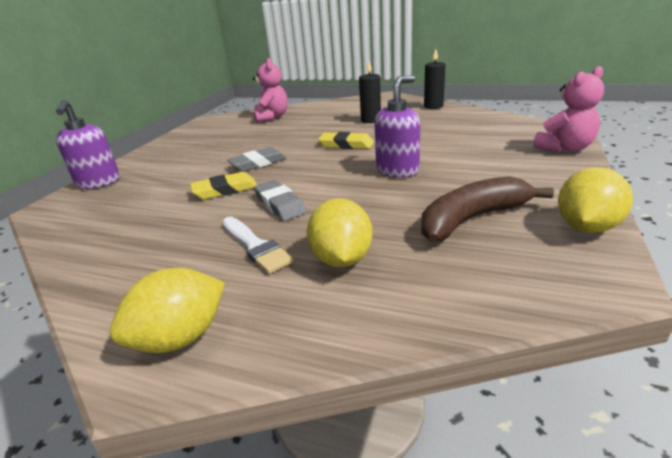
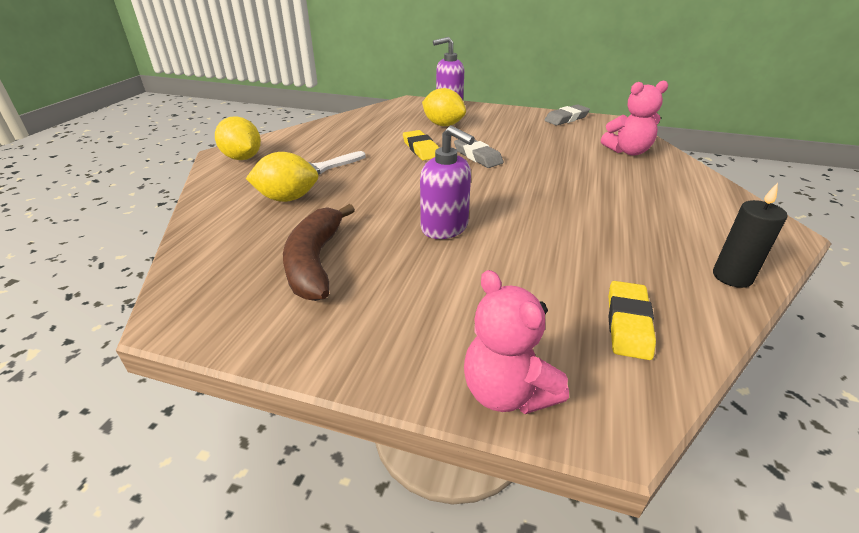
camera: 85 degrees right, 5 degrees up
grey eraser [254,180,307,221] -> grey eraser moved to [544,104,590,126]
yellow eraser [318,132,374,149] -> yellow eraser moved to [608,281,656,360]
black candle [359,61,381,123] -> none
brown banana [421,176,554,242] -> brown banana turned 150 degrees counterclockwise [283,204,355,301]
yellow lemon [558,167,633,233] -> yellow lemon moved to [422,88,466,126]

